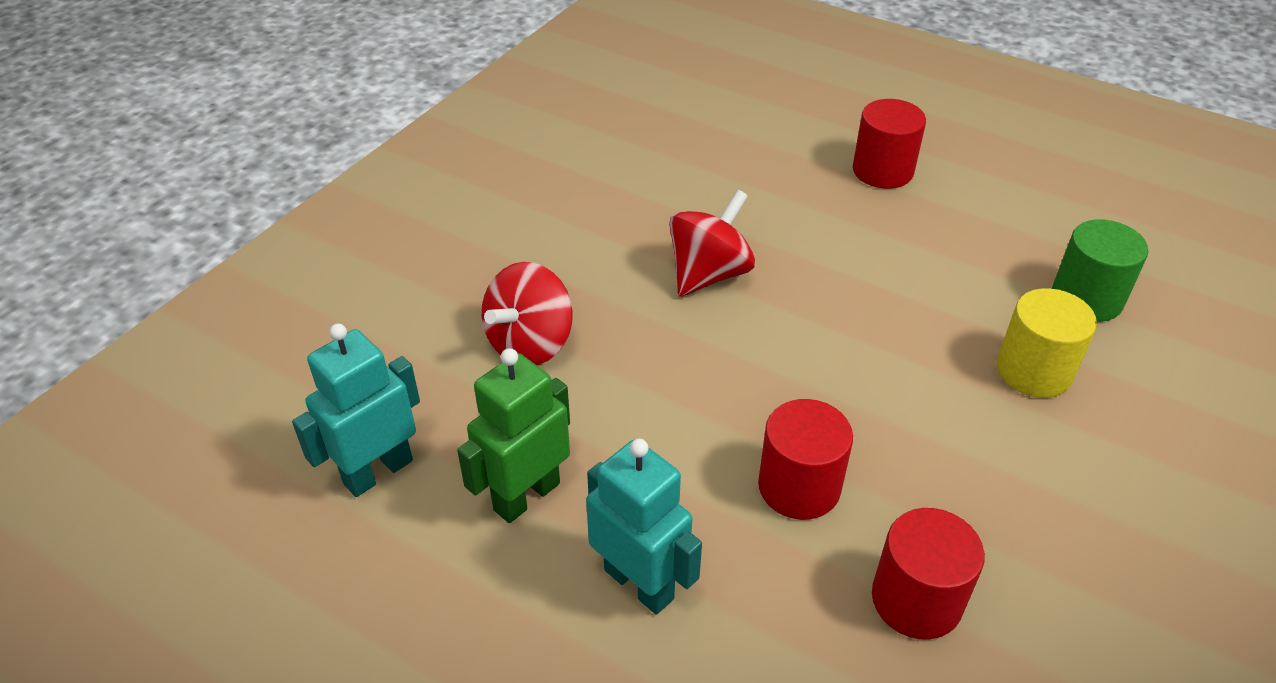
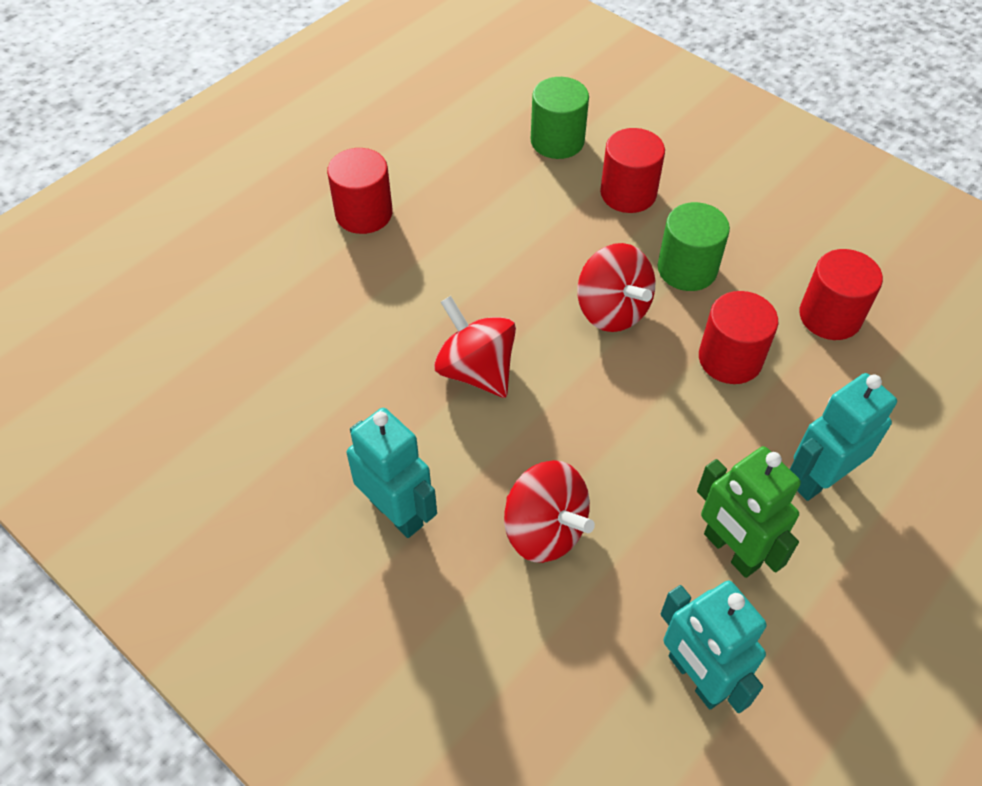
camera: 80 degrees left, 10 degrees up
yellow cylinder [997,288,1097,398] -> red cylinder [600,128,665,213]
none -> turquoise robot [347,408,437,538]
none -> red spinning top [577,243,655,332]
none -> green cylinder [658,202,730,291]

